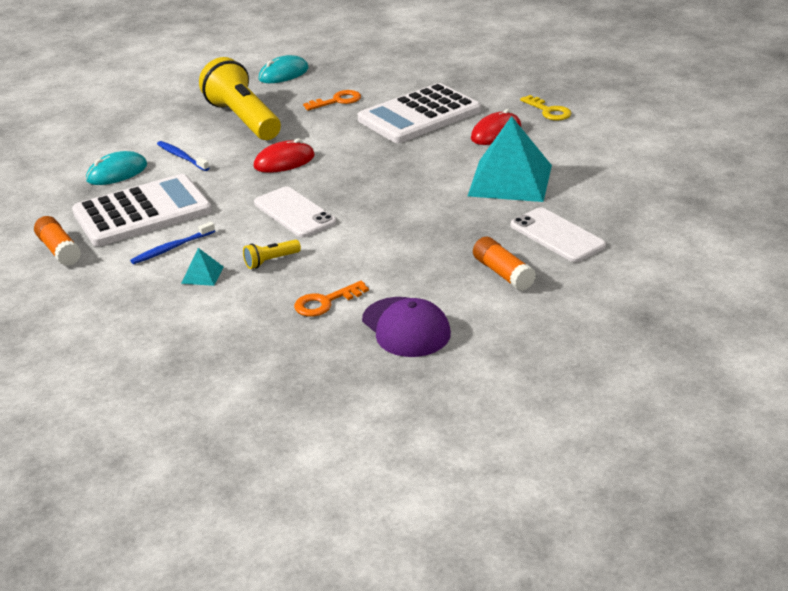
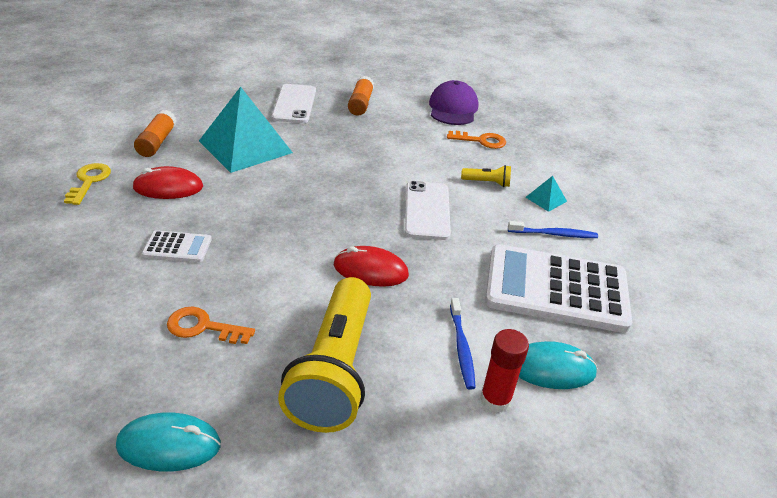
camera: 145 degrees left, 5 degrees up
orange glue stick [34,216,81,266] -> orange glue stick moved to [134,110,177,157]
white calculator [358,83,481,143] -> white calculator [142,230,212,262], size x0.44
none -> red glue stick [480,329,529,413]

